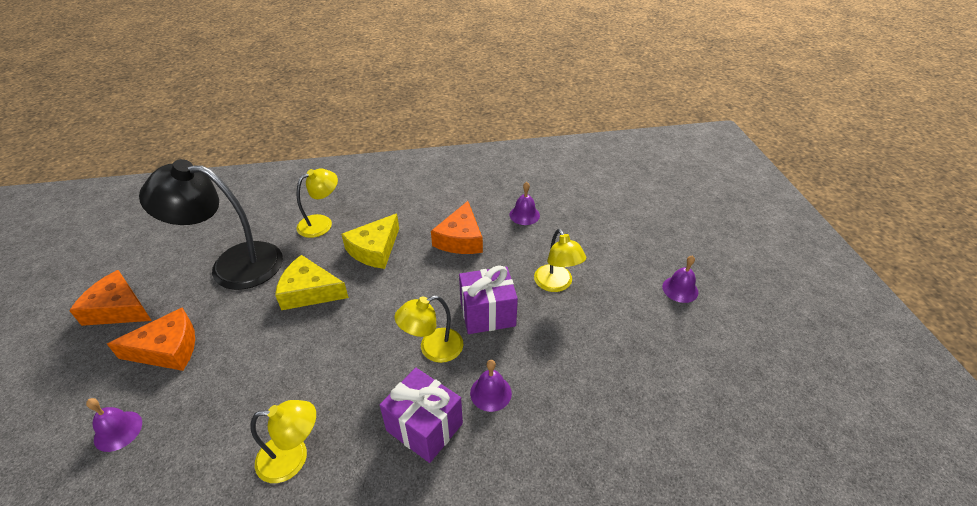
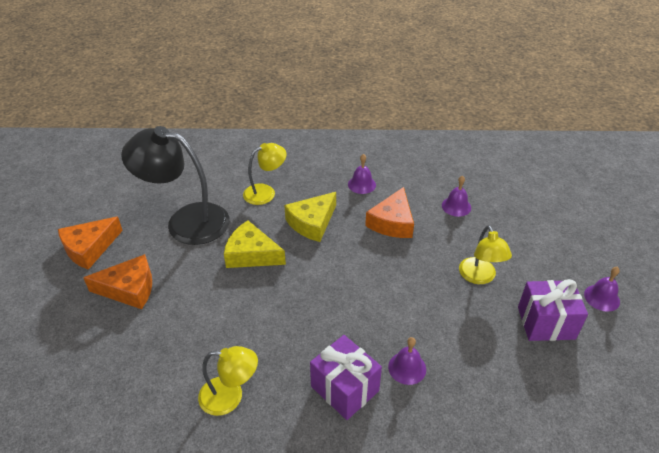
camera: 10 degrees right, 0 degrees up
orange cheese [69,270,152,326] -> orange cheese turned 75 degrees counterclockwise [58,217,123,270]
purple bell [86,398,142,452] -> purple bell moved to [348,154,376,194]
yellow lamp [394,295,463,363] -> none
purple gift [459,265,518,334] -> purple gift moved to [518,279,588,341]

